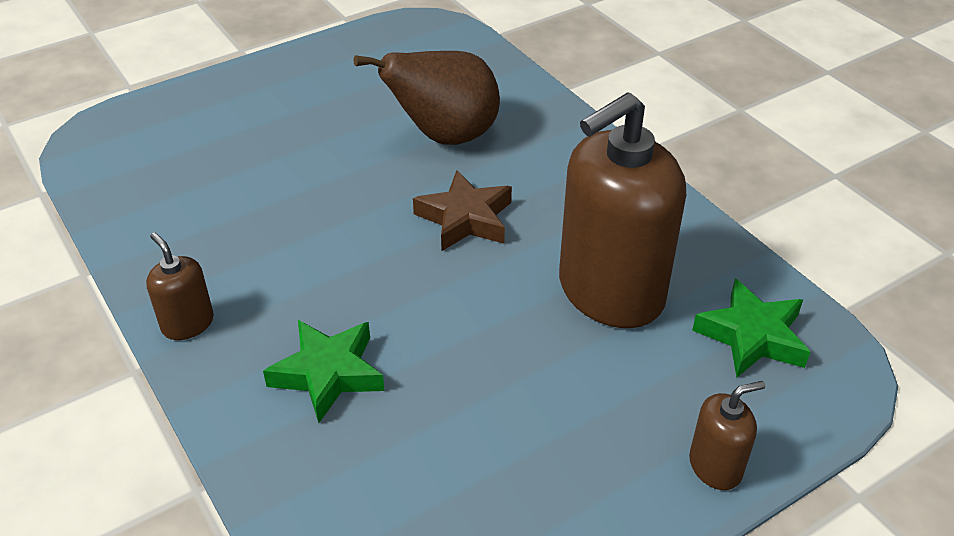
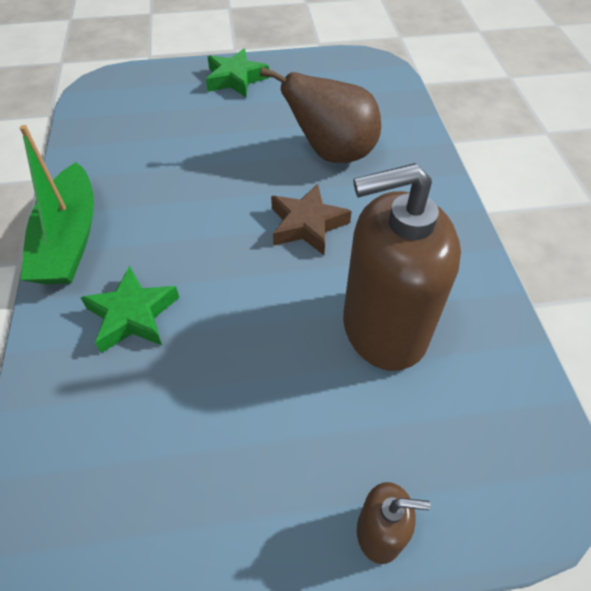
camera: 25 degrees right, 10 degrees up
brown soap dispenser [146,233,214,340] -> green boat [20,125,94,284]
green star [692,279,810,378] -> green star moved to [206,49,269,97]

